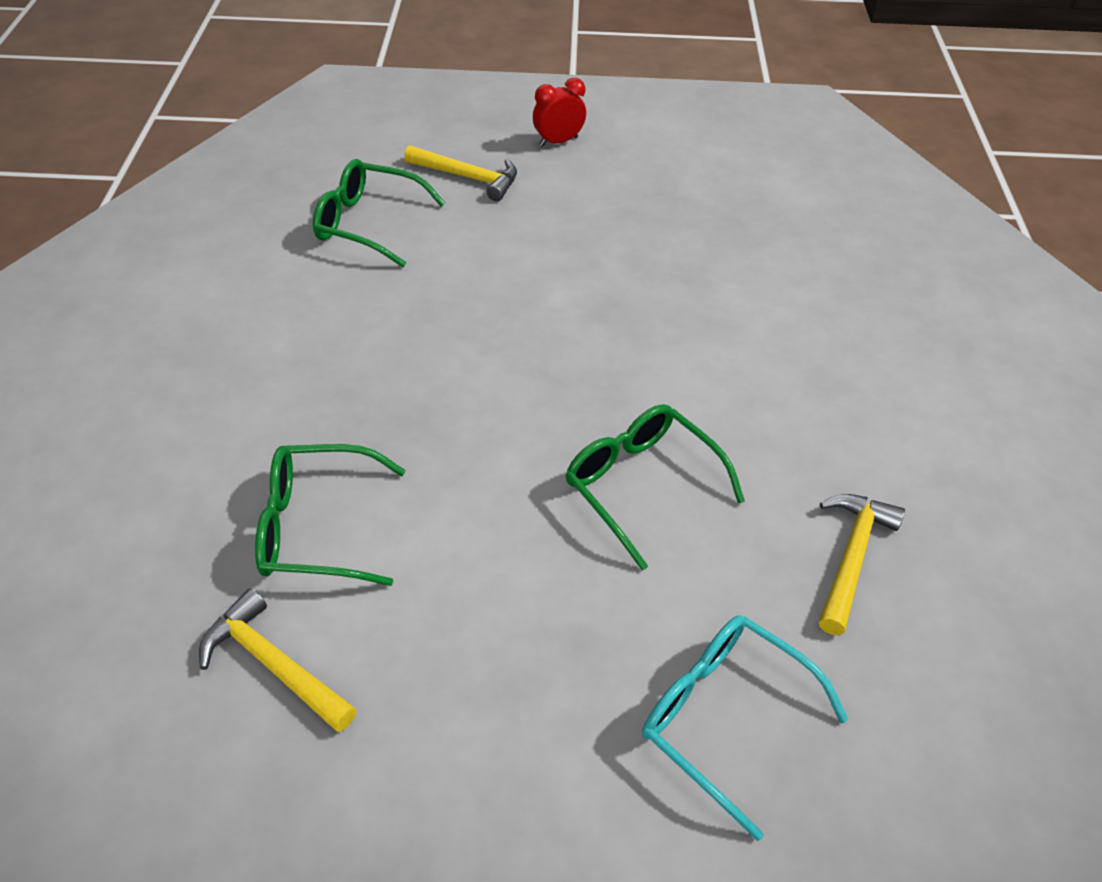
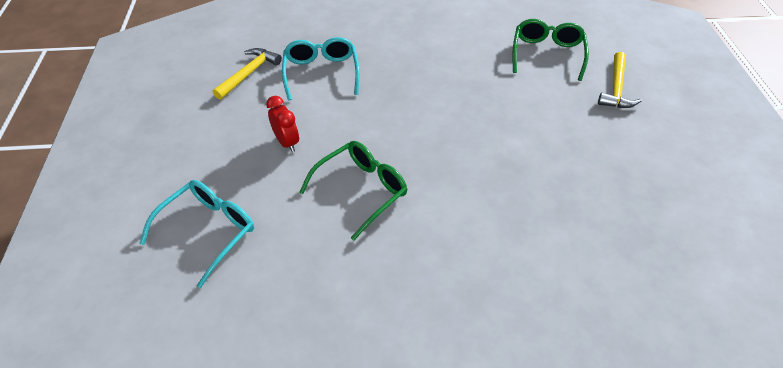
camera: 85 degrees right, 0 degrees up
green glasses [255,444,406,586] -> turquoise glasses [282,37,360,100]
red clock [533,78,586,147] -> red clock moved to [266,96,299,152]
yellow hammer [819,494,905,635] -> none

